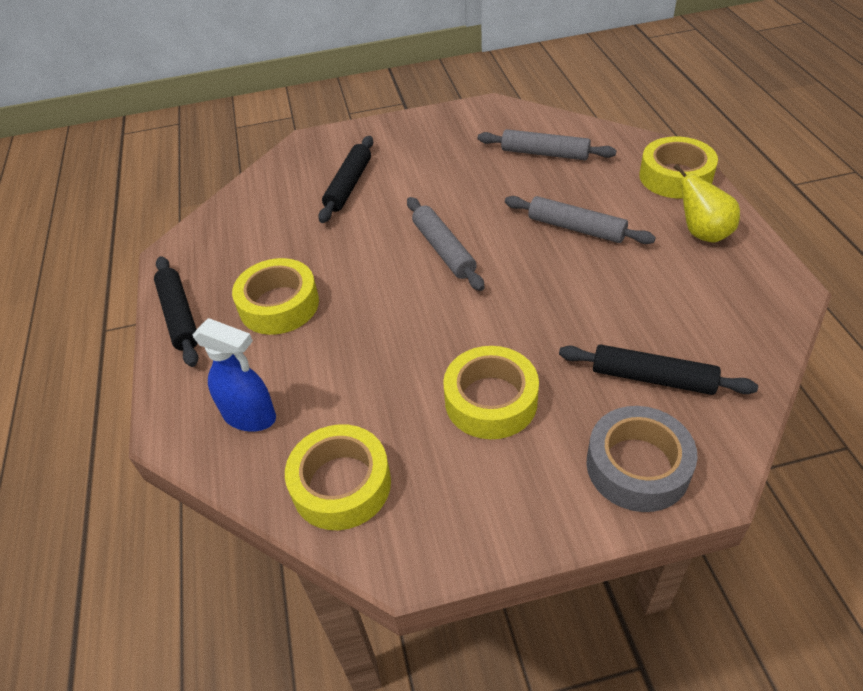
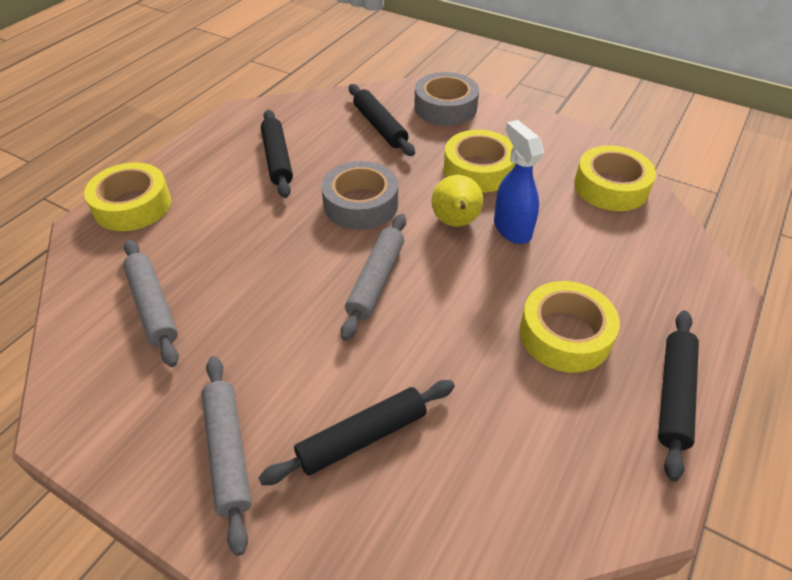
camera: 140 degrees left, 0 degrees up
blue spray bottle [193,318,276,432] -> blue spray bottle moved to [494,120,544,244]
grey rolling pin [505,196,656,244] -> grey rolling pin moved to [202,356,251,556]
yellow pear [673,164,740,243] -> yellow pear moved to [431,175,483,227]
none -> black rolling pin [261,110,293,198]
none -> grey tape [321,161,398,230]

